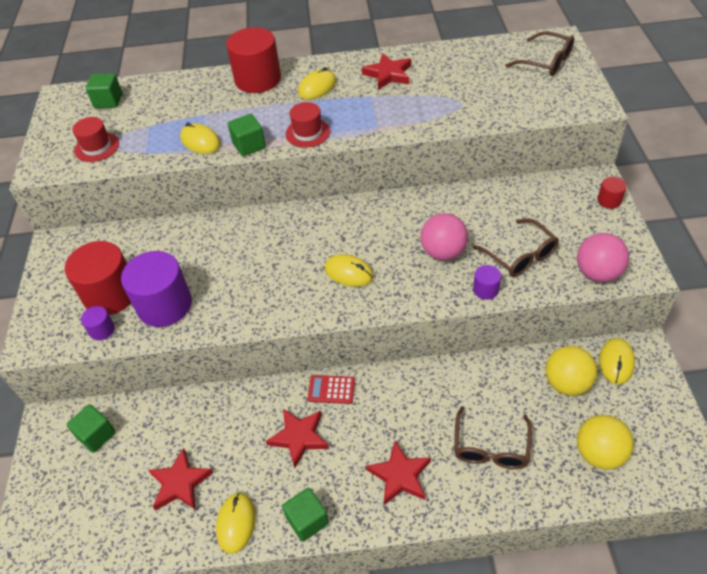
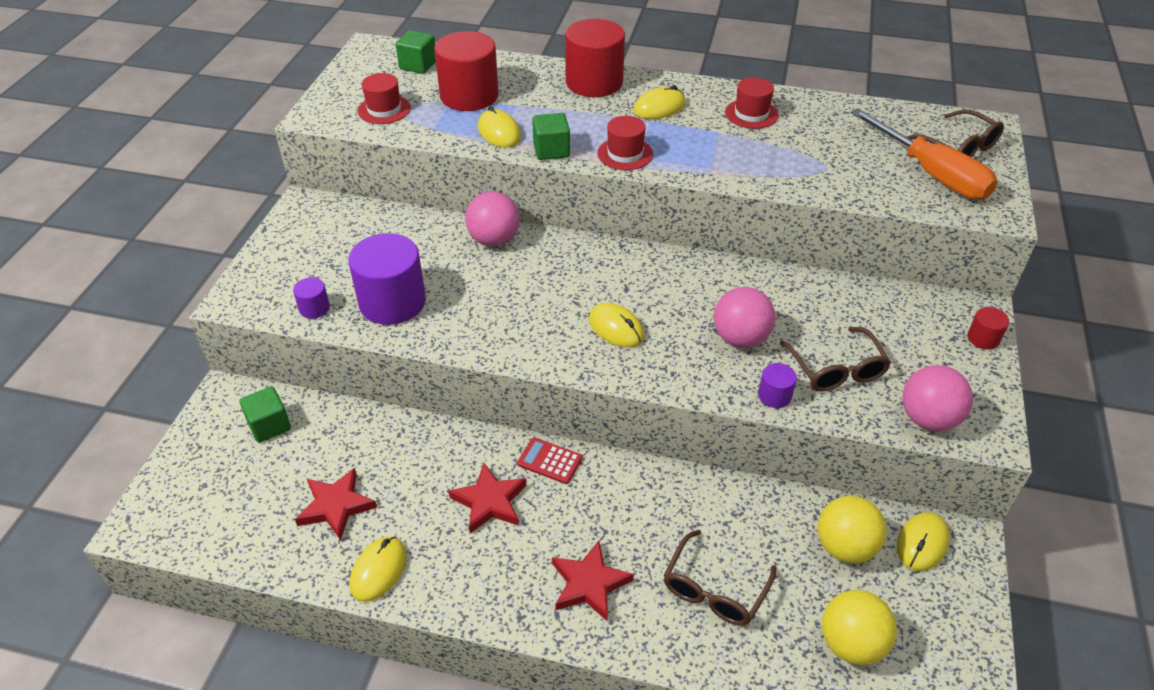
camera: 15 degrees right, 5 degrees down
red cylinder [65,241,131,315] -> red cylinder moved to [434,31,499,111]
green cube [282,488,329,542] -> none
red star [362,53,411,90] -> red hat [725,77,778,129]
none -> pink ball [465,191,520,246]
none -> orange screwdriver [850,108,998,200]

